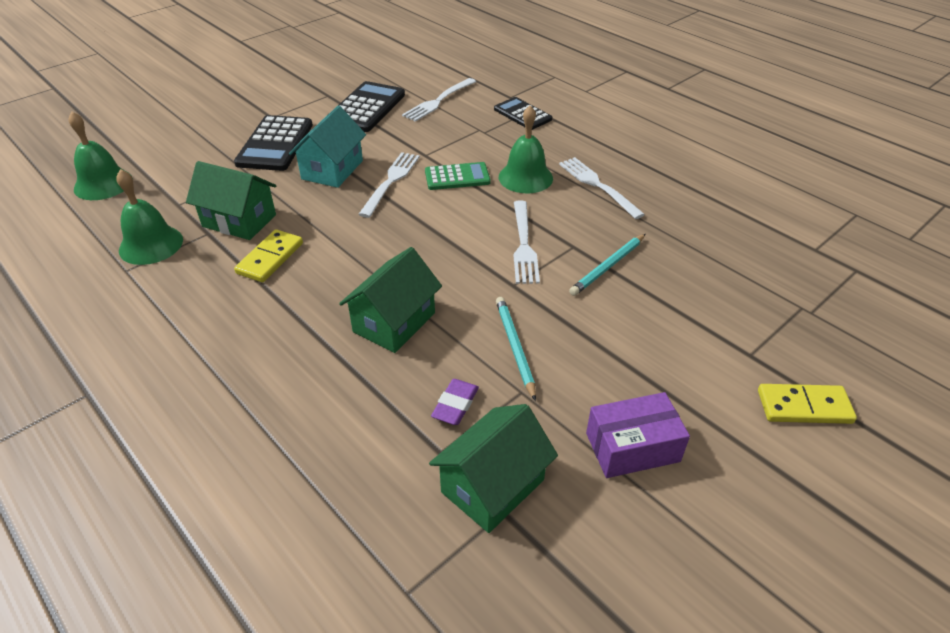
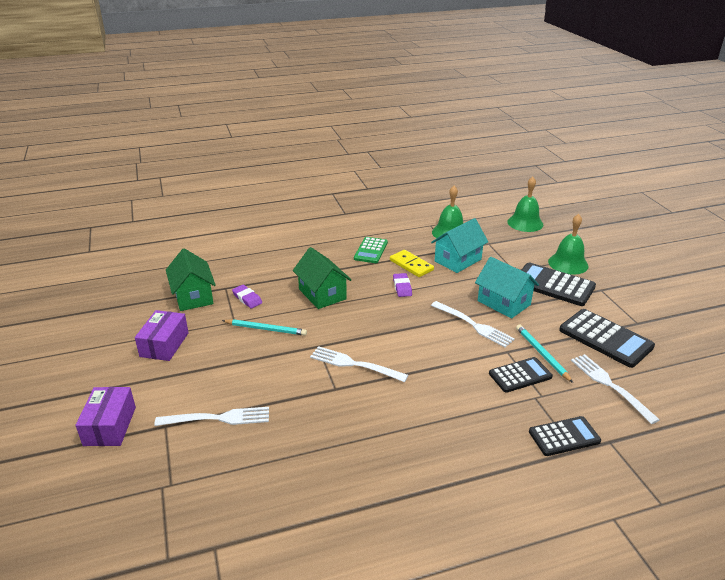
camera: 115 degrees right, 10 degrees down
green house [186,161,276,240] -> turquoise house [431,218,488,273]
green calculator [425,162,491,190] -> green calculator moved to [354,237,388,263]
green bell [499,106,553,193] -> green bell moved to [548,214,589,275]
white fork [559,157,645,219] -> white fork moved to [154,407,269,426]
turquoise pencil [569,234,646,296] -> turquoise pencil moved to [516,324,573,383]
yellow domino [758,384,857,424] -> purple box [76,387,136,446]
none -> purple eraser [393,273,412,297]
none -> black calculator [489,357,553,393]

